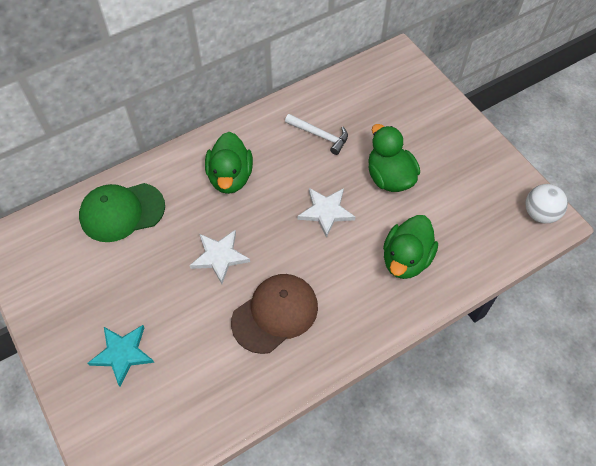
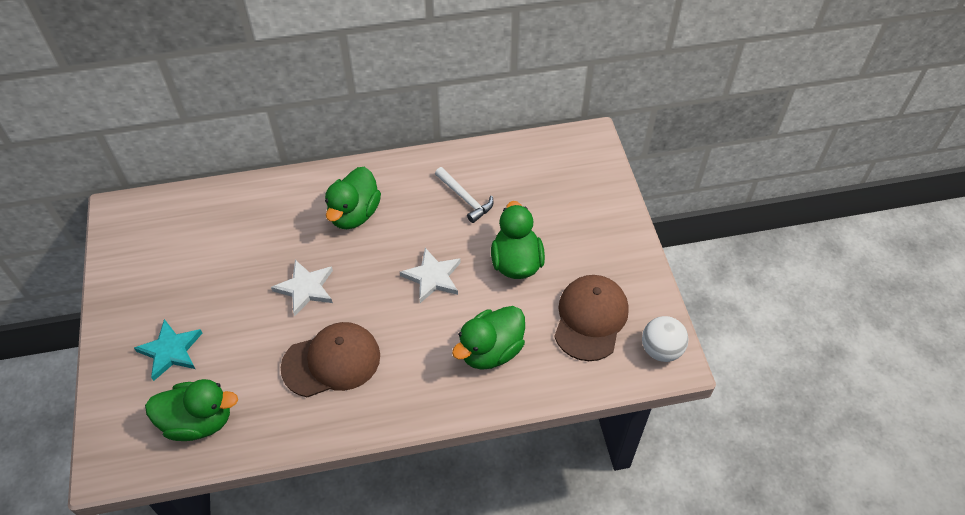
camera: 20 degrees right, 5 degrees down
green cap [79,183,165,242] -> none
none -> green duck [145,379,238,441]
none -> brown cap [554,275,629,361]

